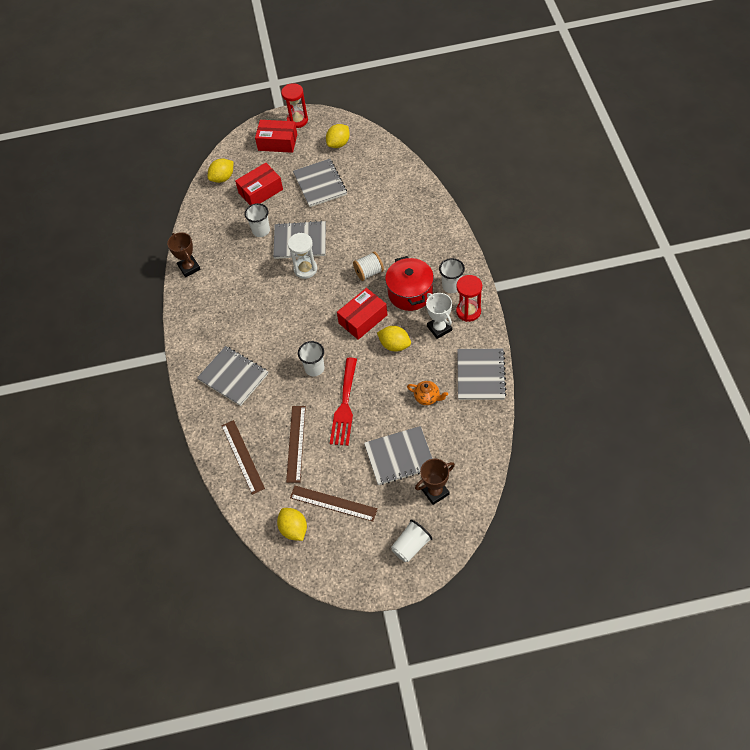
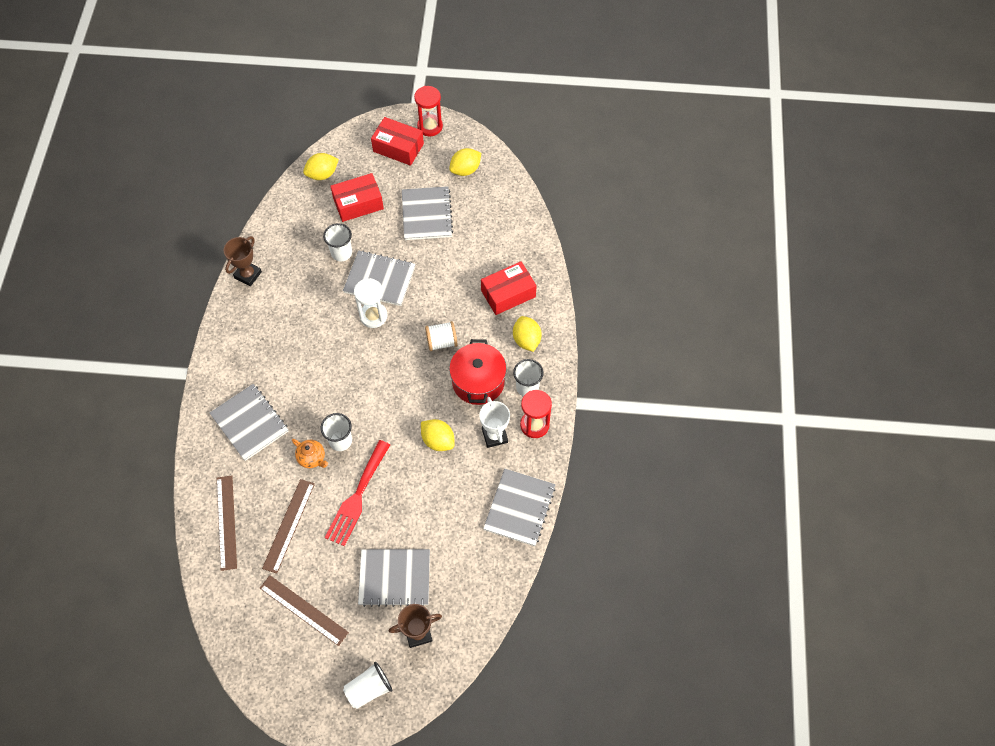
camera: 10 degrees right, 5 degrees up
brown trophy [167,232,201,277] -> brown trophy turned 45 degrees clockwise [223,236,262,286]
yellow lemon [277,508,307,541] -> yellow lemon moved to [513,316,542,352]
red box [337,288,387,340] -> red box moved to [481,261,537,315]
orange teapot [407,381,448,405] -> orange teapot moved to [292,439,328,468]

